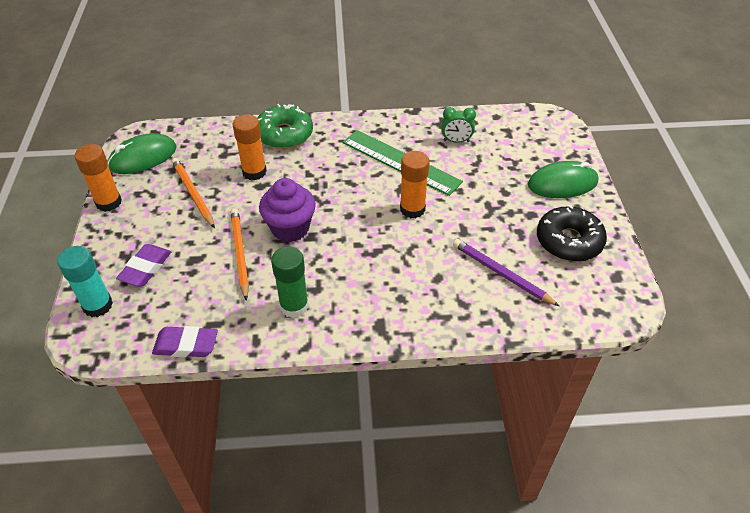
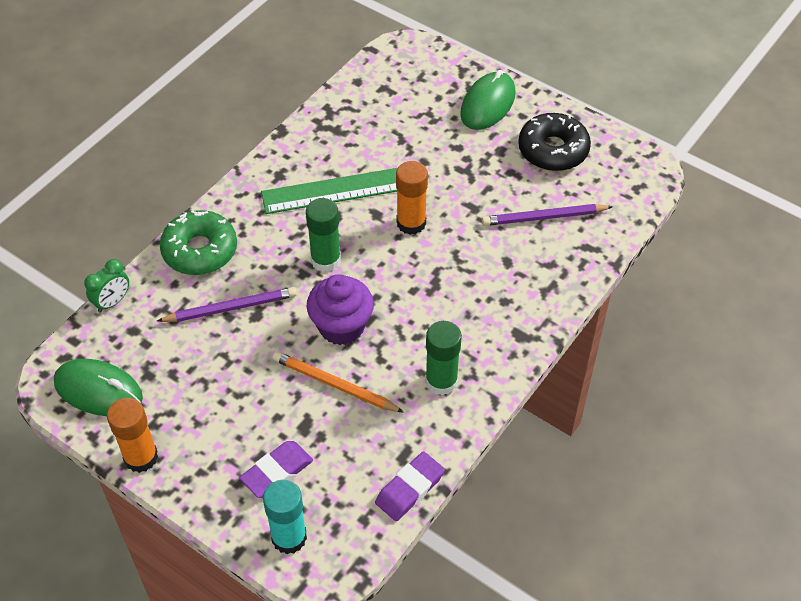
camera: 50 degrees left, 5 degrees up
green mouse [107,133,177,174] -> green mouse turned 75 degrees counterclockwise [54,359,143,416]
purple eraser [116,244,171,287] -> purple eraser turned 75 degrees clockwise [239,441,313,498]
orange pencil [172,158,215,228] -> none
orange glue stick [232,114,267,180] -> purple pencil [157,287,297,322]
green clock [442,107,476,143] -> green clock moved to [84,259,129,312]
none -> green glue stick [306,198,341,272]

